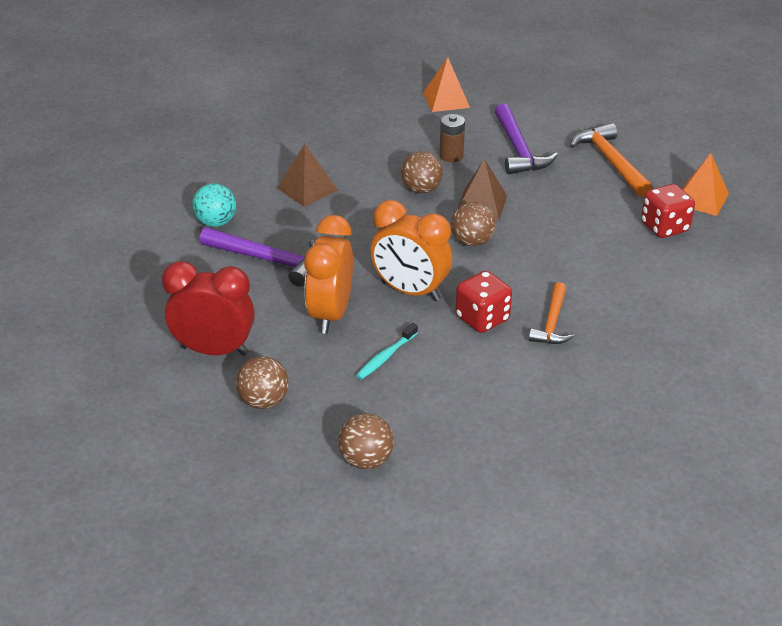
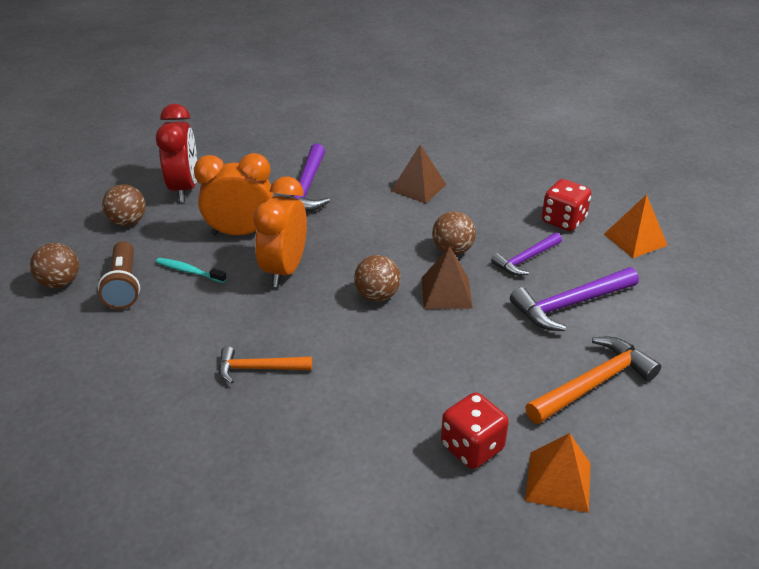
camera: 75 degrees right, 0 degrees up
turquoise ball [192,183,236,227] -> none
brown battery [439,114,465,162] -> purple hammer [491,233,562,276]
red dice [455,271,512,333] -> red dice moved to [542,179,591,231]
none -> brown flashlight [98,241,140,309]

